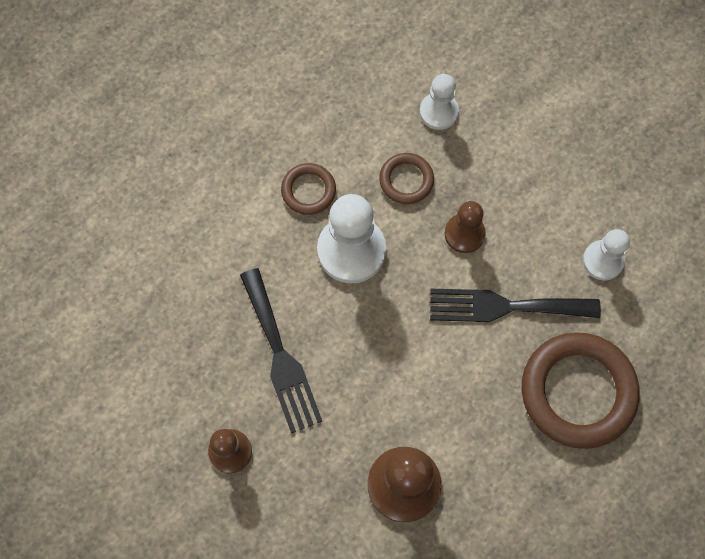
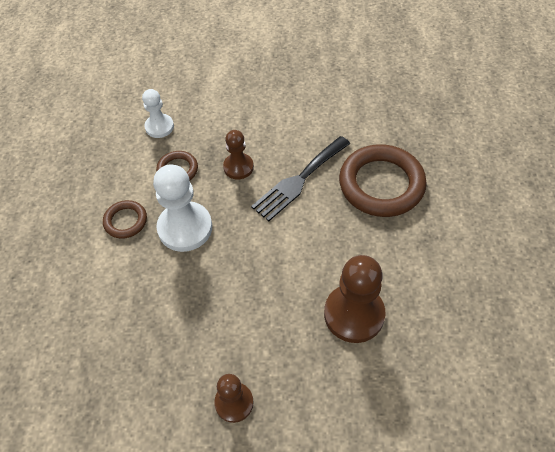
camera: 45 degrees left, 15 degrees down
black fork [240,268,323,433] -> none
white pawn [583,229,630,280] -> none

